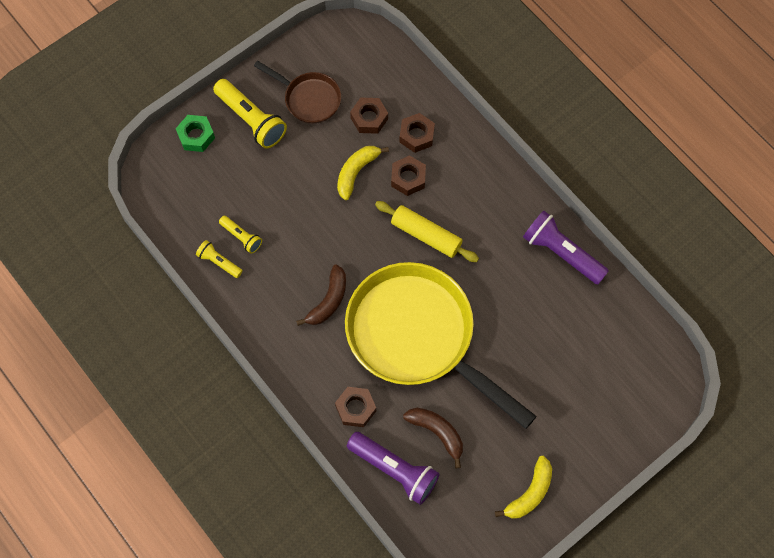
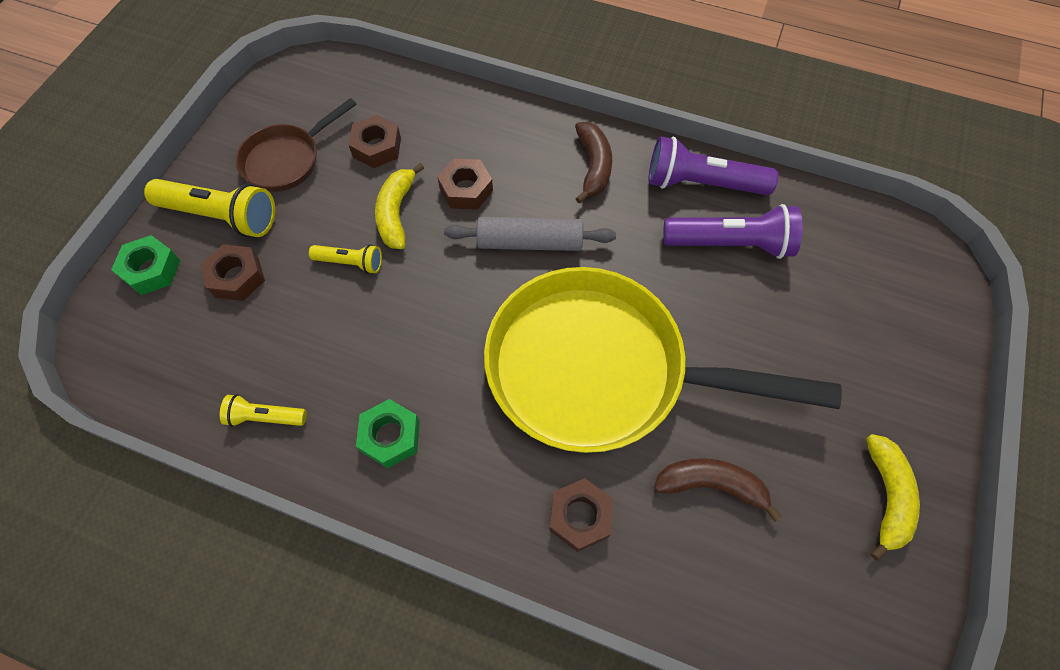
camera: 30 degrees left, 5 degrees down
yellow flashlight [219,216,262,254] -> yellow flashlight moved to [309,244,382,274]
brown pan [254,61,341,124] -> brown pan turned 135 degrees clockwise [236,98,357,192]
brown banana [296,264,346,326] -> brown banana moved to [575,122,612,204]
purple flashlight [347,432,440,505] -> purple flashlight moved to [663,204,803,259]
yellow rolling pin [375,201,479,262] -> grey rolling pin [444,217,616,251]
brown nut [400,113,435,153] -> brown nut moved to [201,244,265,301]
none -> green nut [356,399,420,468]

